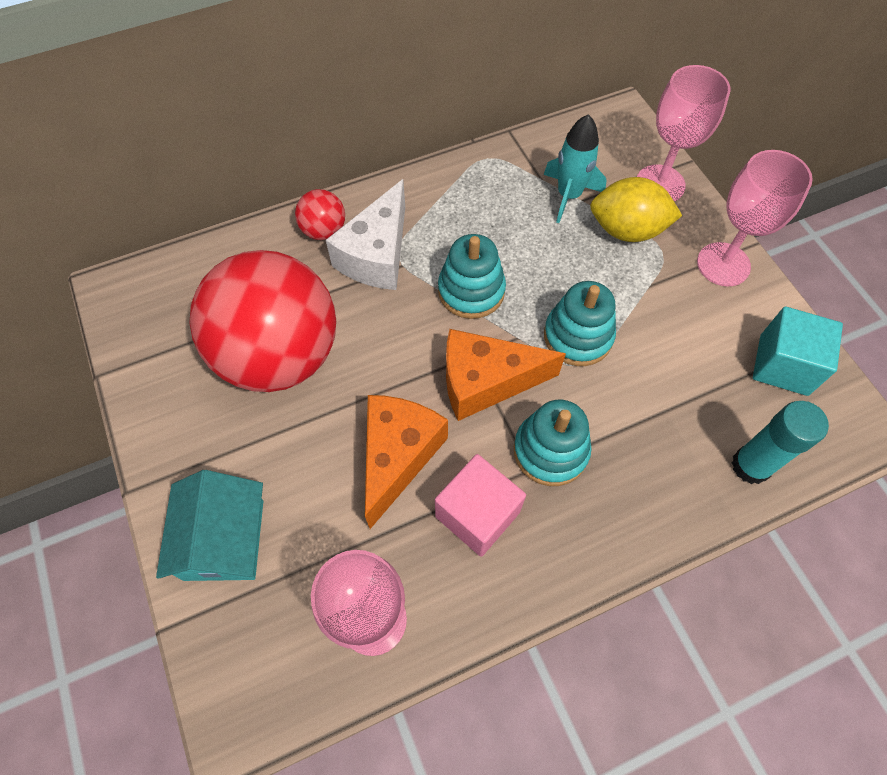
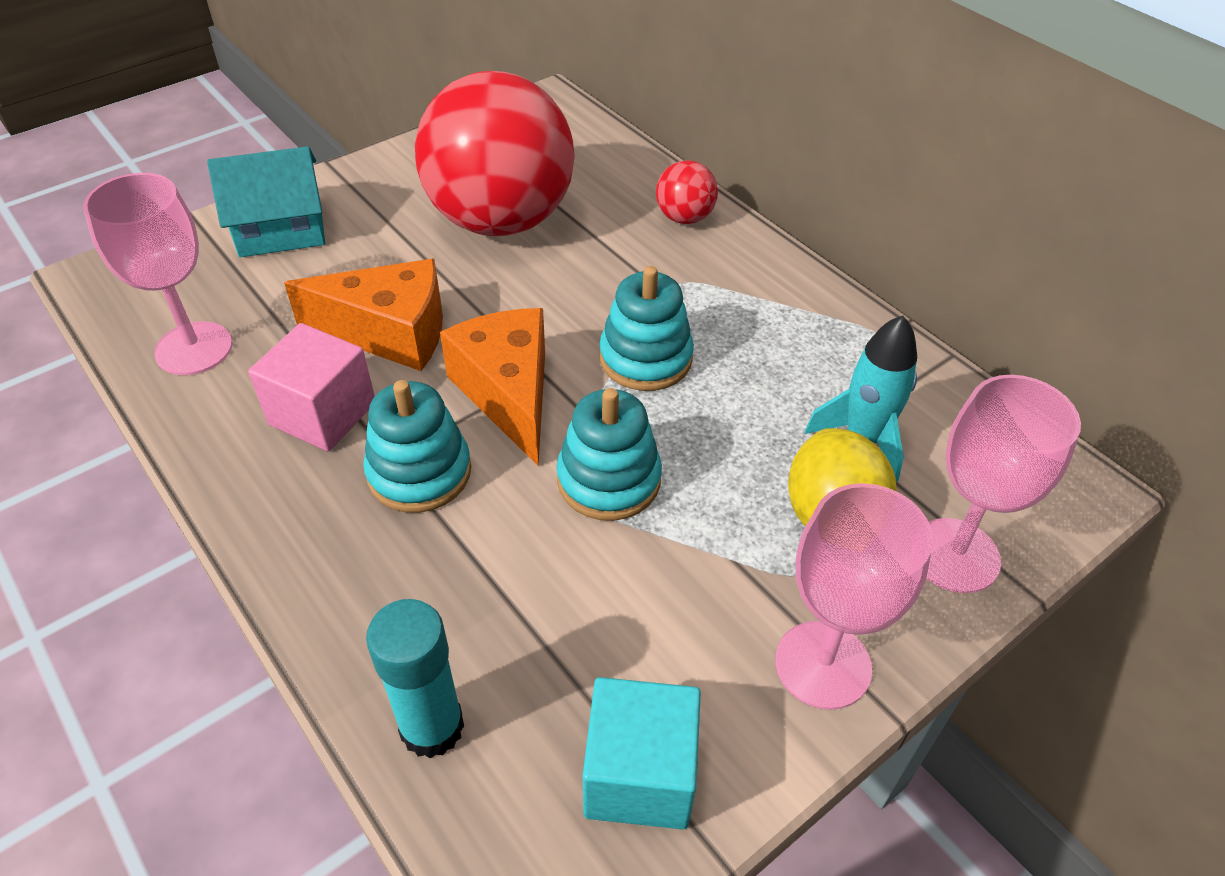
camera: 75 degrees right, 15 degrees down
white cheese [326,179,405,290] -> none

